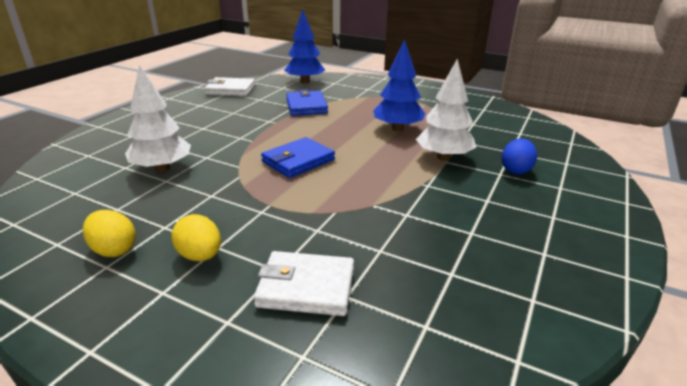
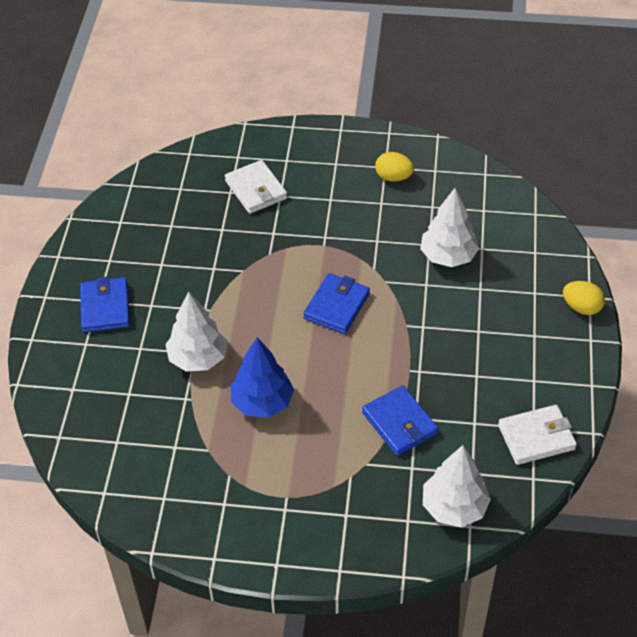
camera: 160 degrees right, 20 degrees up
yellow egg [171,214,221,261] -> yellow egg moved to [563,281,605,315]
white wallet [254,251,354,316] -> white wallet turned 75 degrees clockwise [225,160,287,214]
blue tree [284,9,325,84] -> white tree [423,445,491,528]
blue egg [502,138,537,174] -> none
none -> blue wallet [80,276,130,333]

